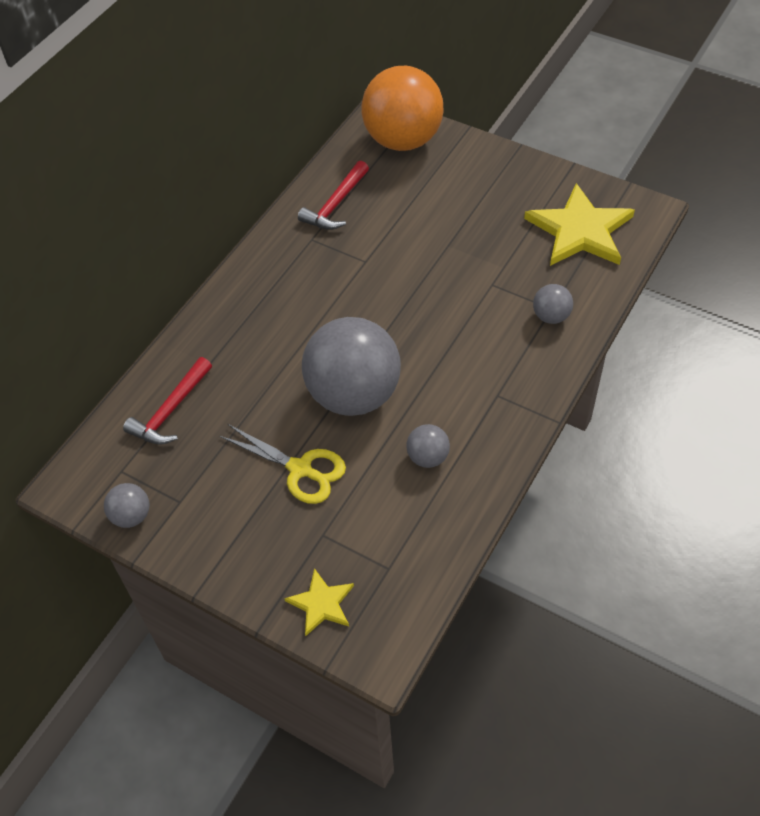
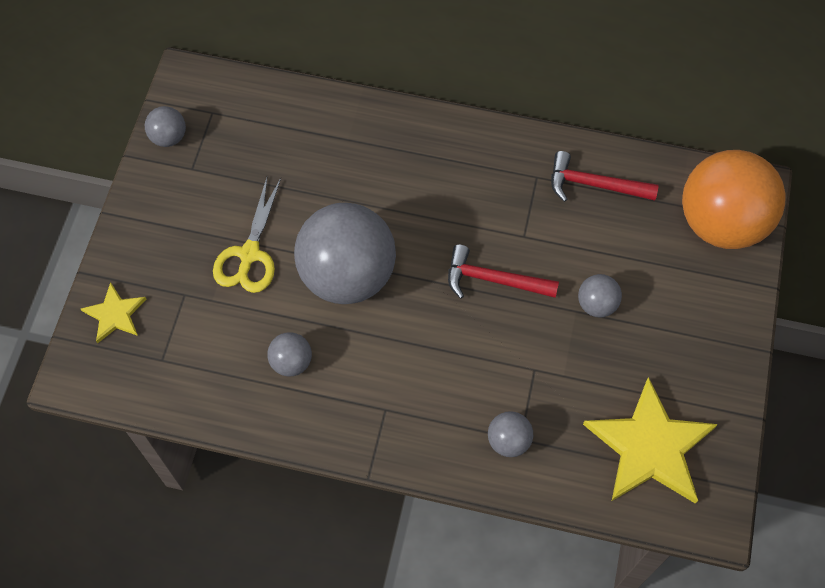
camera: 70 degrees right, 10 degrees up
red hammer [123,357,212,445] -> red hammer moved to [448,245,559,299]
none -> grey ball [578,274,622,317]

